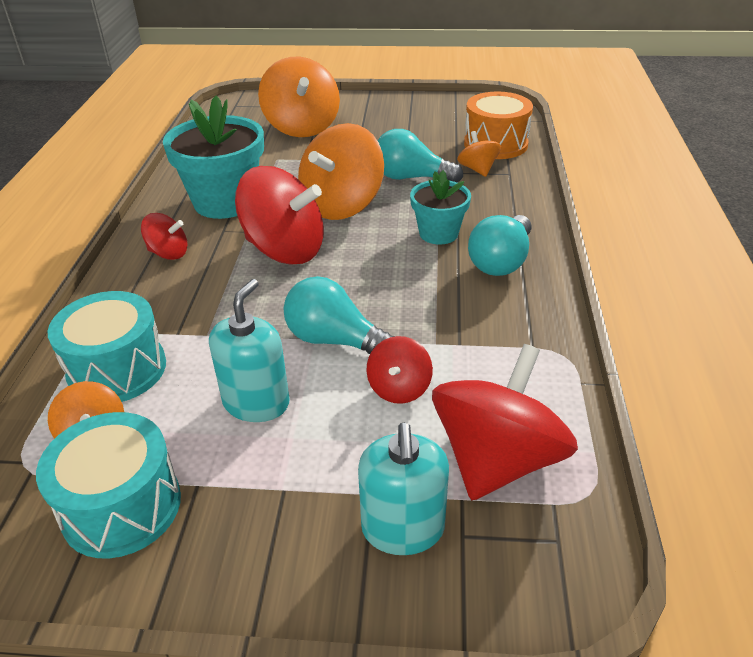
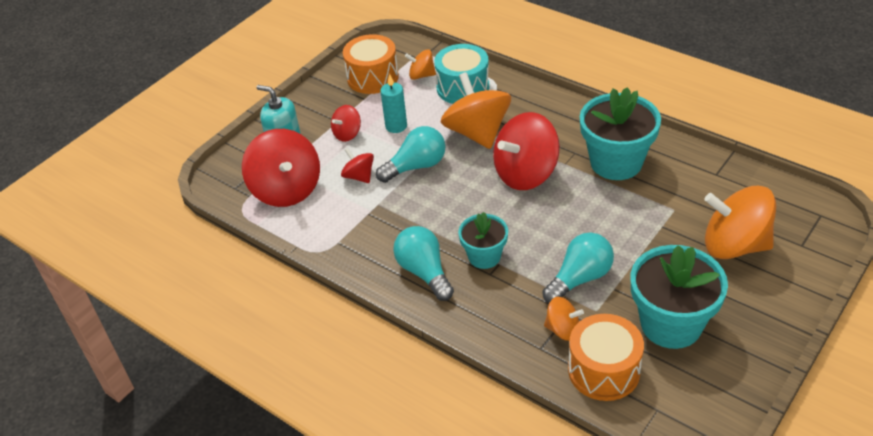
camera: 125 degrees right, 5 degrees up
turquoise drum [36,412,181,559] -> orange drum [343,34,399,94]
red spinning top [141,213,188,260] -> red spinning top moved to [331,105,361,142]
turquoise soap dispenser [209,279,289,422] -> turquoise candle [380,74,407,133]
orange spinning top [298,123,384,220] -> orange spinning top moved to [441,72,511,149]
none -> turquoise flower pot [630,245,728,349]

